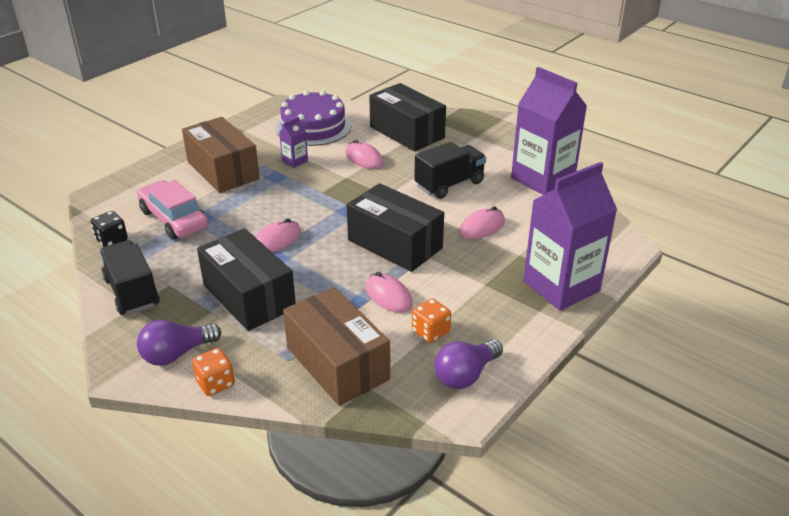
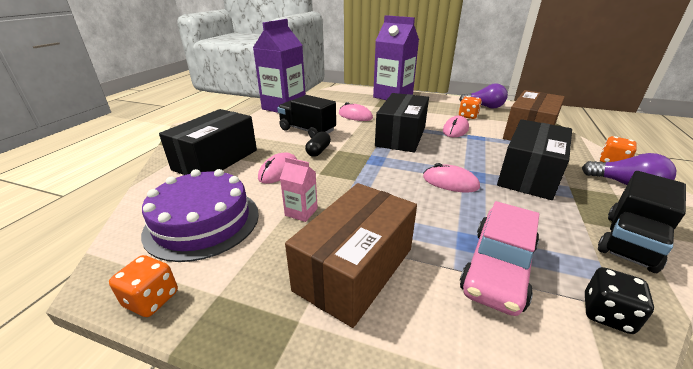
camera: 110 degrees left, 5 degrees down
purple carton [279,117,308,168] -> pink carton [280,157,318,222]
none -> orange dice [109,255,178,317]
none -> black capsule [305,131,331,157]

